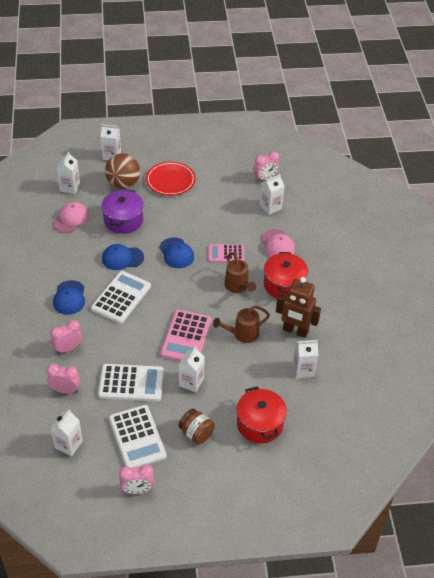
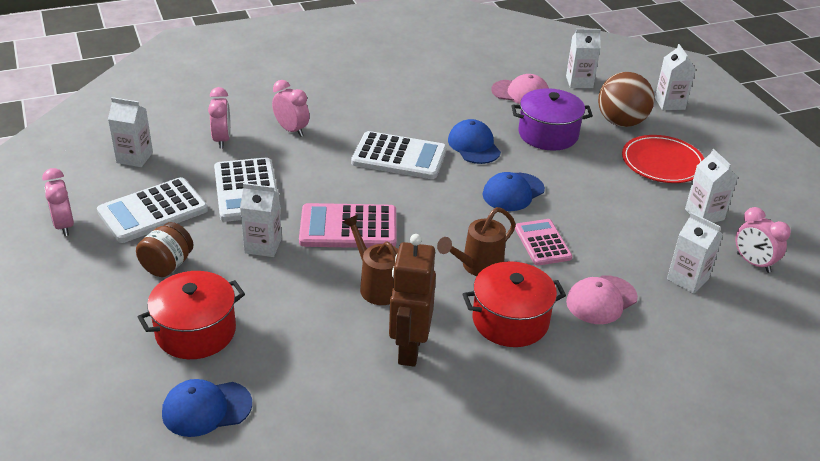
camera: 75 degrees right, 10 degrees down
blue cap [53,280,85,315] -> blue cap moved to [162,379,252,437]
white carton [293,340,318,378] -> white carton moved to [685,149,738,223]

